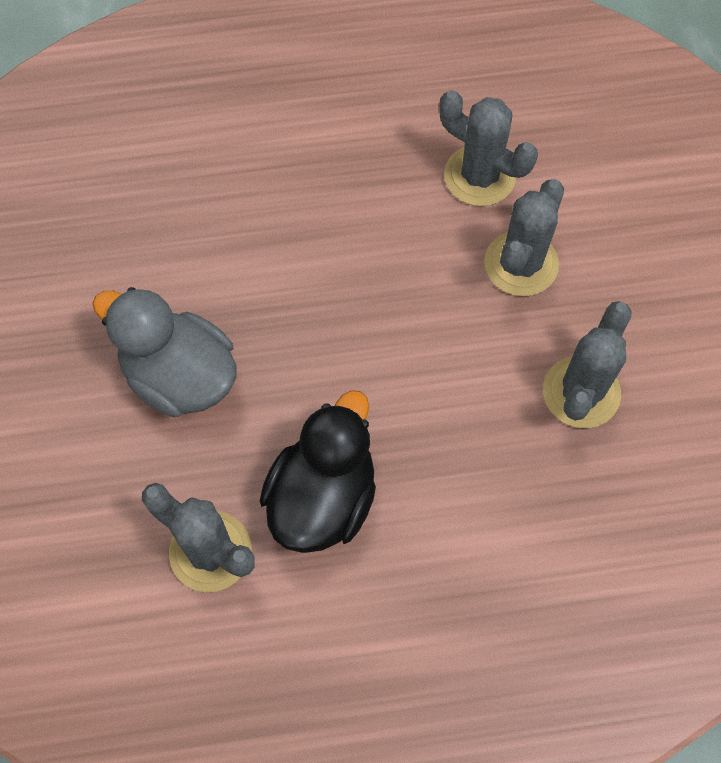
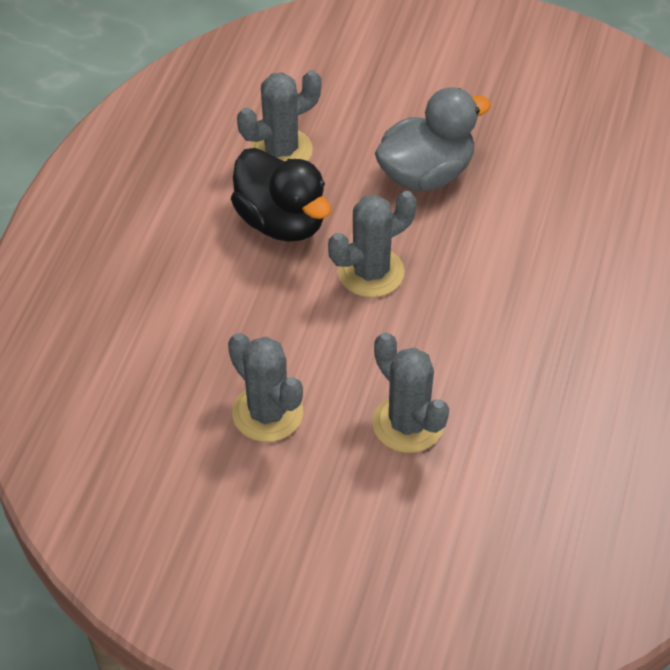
camera: 115 degrees right, 15 degrees down
grey cactus [439,90,538,206] -> grey cactus moved to [328,191,417,298]

